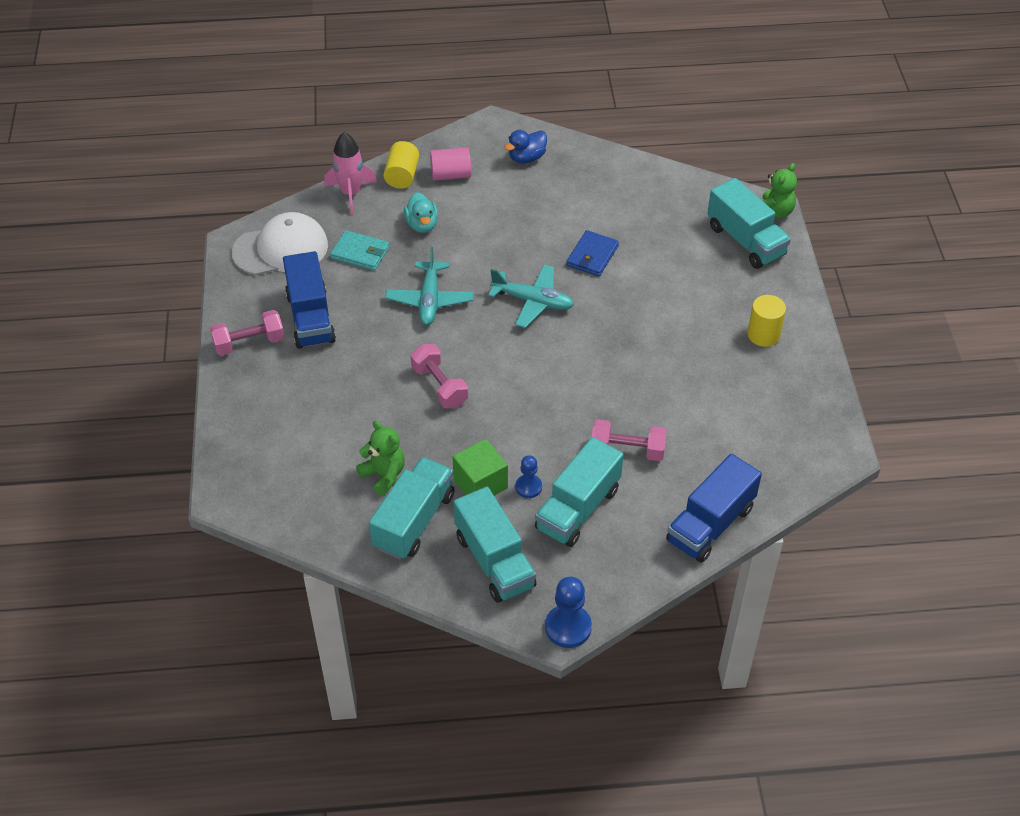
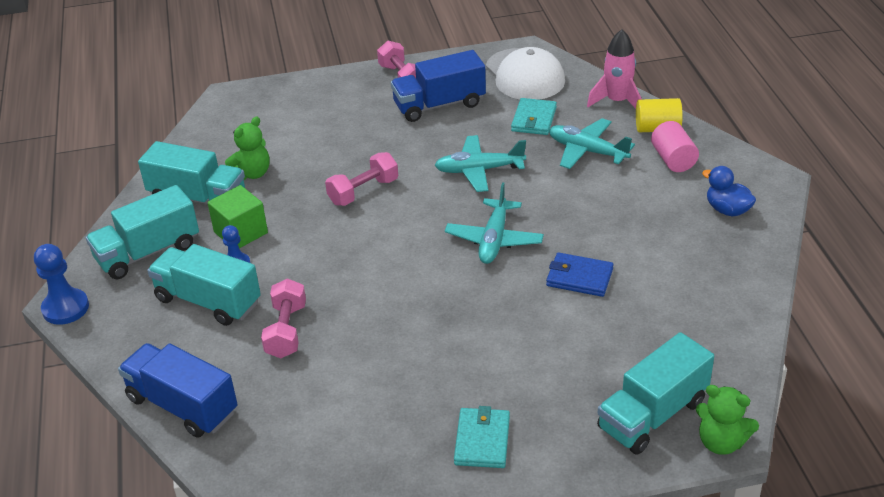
camera: 85 degrees right, 10 degrees down
turquoise duck [404,192,438,233] -> turquoise plane [549,118,635,169]
yellow cylinder [748,295,786,347] -> turquoise wallet [454,406,510,468]

